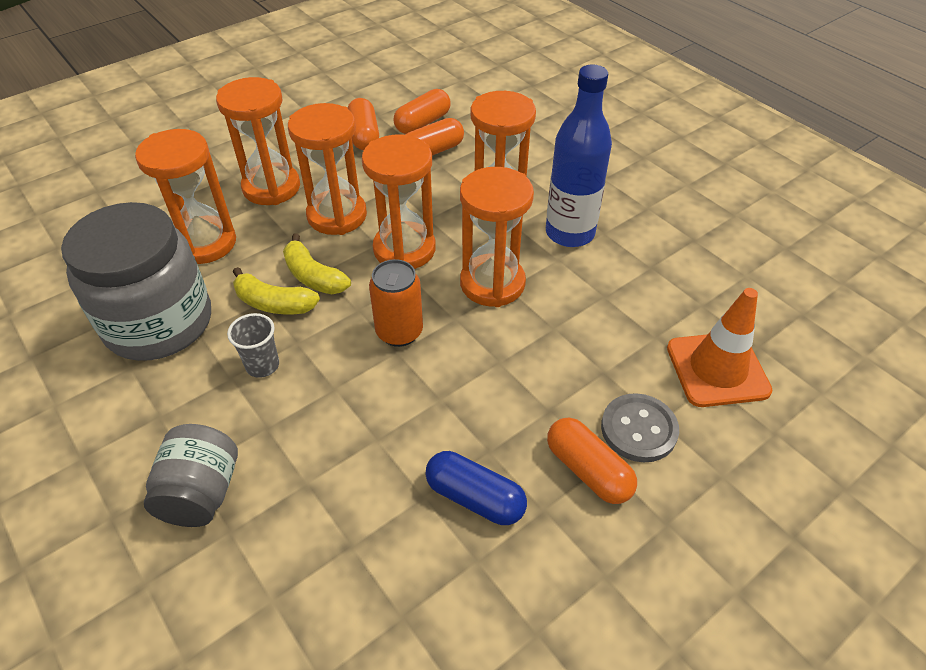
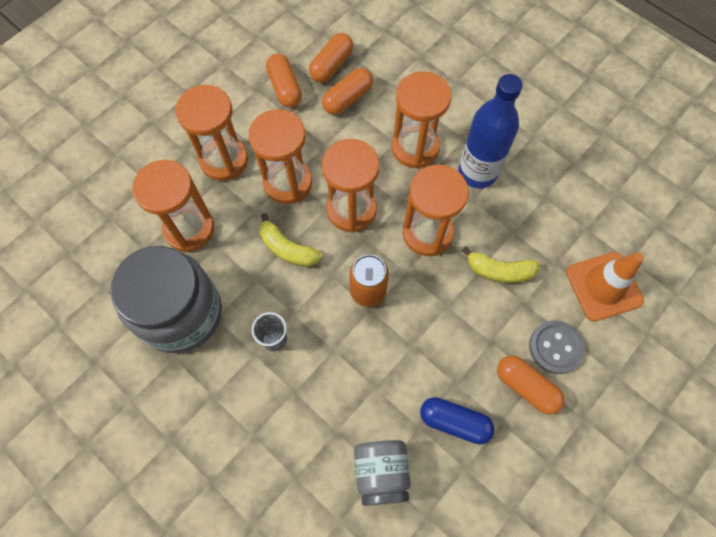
camera: 10 degrees left, 20 degrees up
grey jar [144,424,238,527] -> grey jar moved to [354,440,411,506]
yellow banana [233,267,320,314] -> yellow banana moved to [462,246,540,283]

